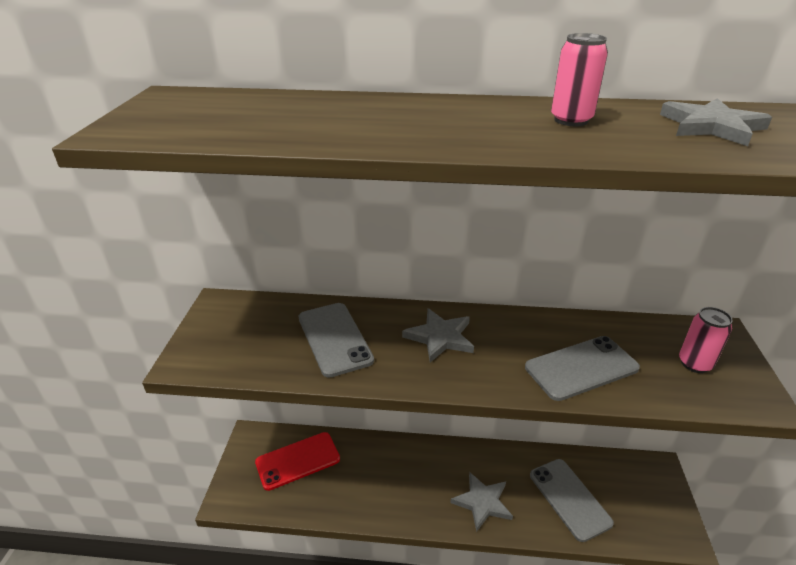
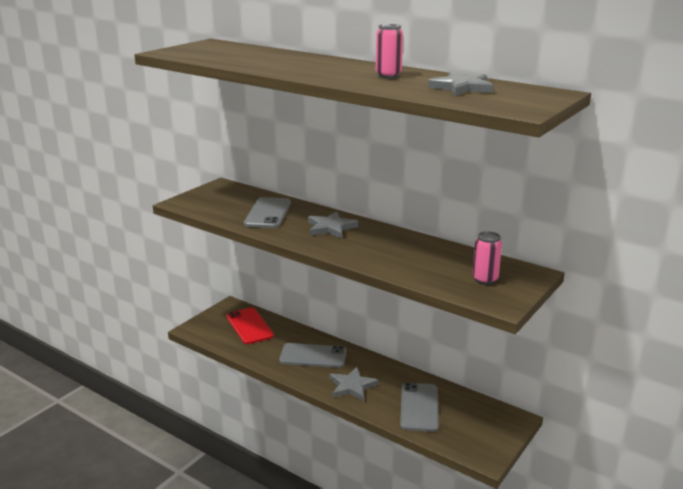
camera: 30 degrees right, 10 degrees down
red phone [255,432,340,491] -> red phone turned 60 degrees clockwise [226,308,274,344]
grey phone [525,336,640,401] -> grey phone moved to [279,343,346,368]

